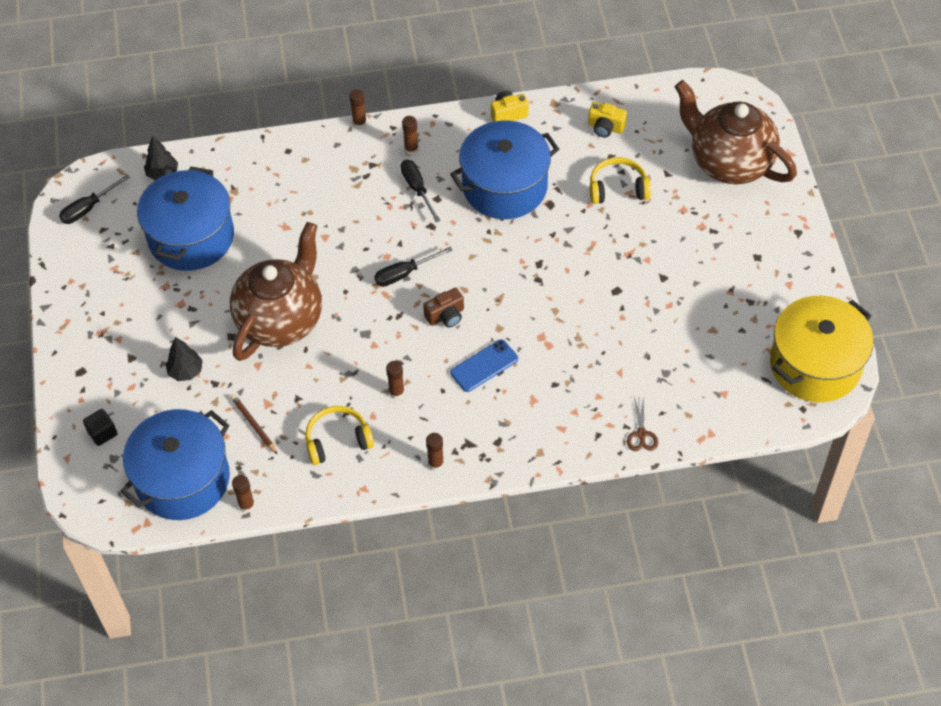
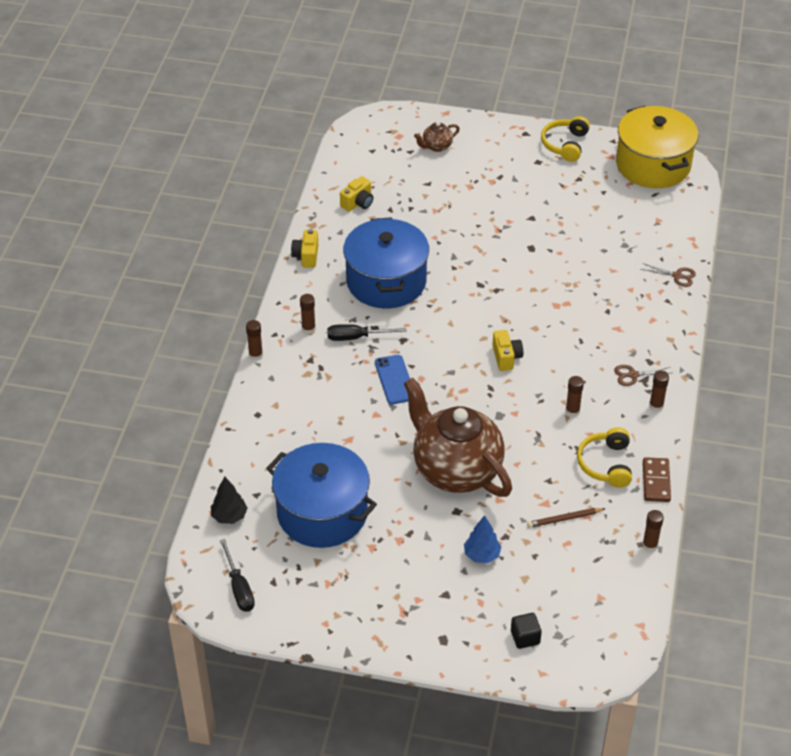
camera: 70 degrees left, 10 degrees down
blue pot [120,409,230,520] -> none
black tree [166,337,203,381] -> blue tree [464,515,502,563]
black screwdriver [374,247,453,286] -> none
brown camera [423,288,464,328] -> yellow camera [492,330,523,371]
blue phone [450,339,518,392] -> blue phone moved to [375,355,410,404]
yellow headphones [590,157,651,204] -> yellow headphones moved to [541,116,590,162]
brown teapot [675,80,797,184] -> brown teapot [414,121,460,152], size x0.40
none -> brown scissors [614,365,670,386]
none -> brown domino [643,457,671,502]

